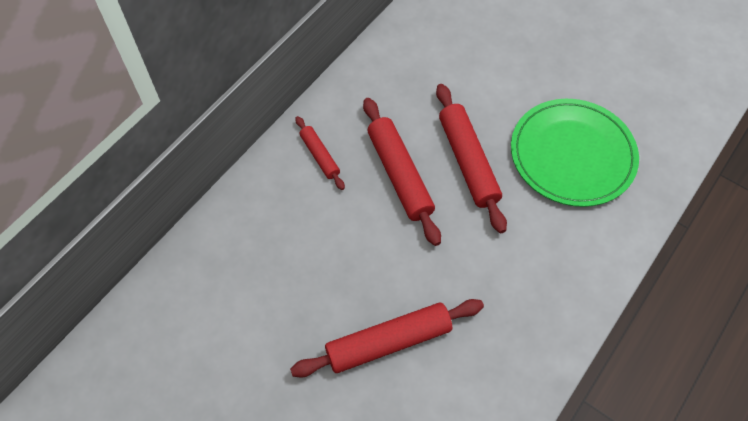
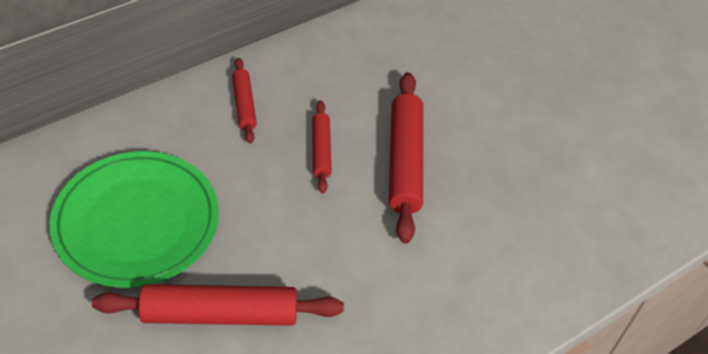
camera: 15 degrees right, 10 degrees down
red rolling pin [363,98,441,246] -> red rolling pin [312,100,332,193], size x0.55
green plate [511,99,639,207] -> green plate moved to [50,151,219,288]

